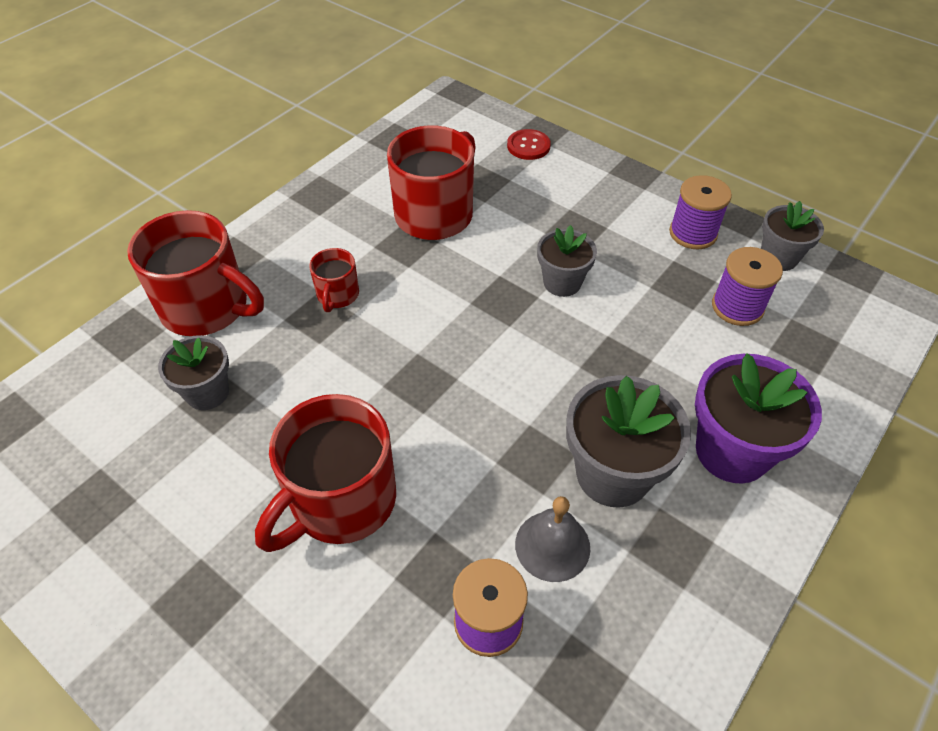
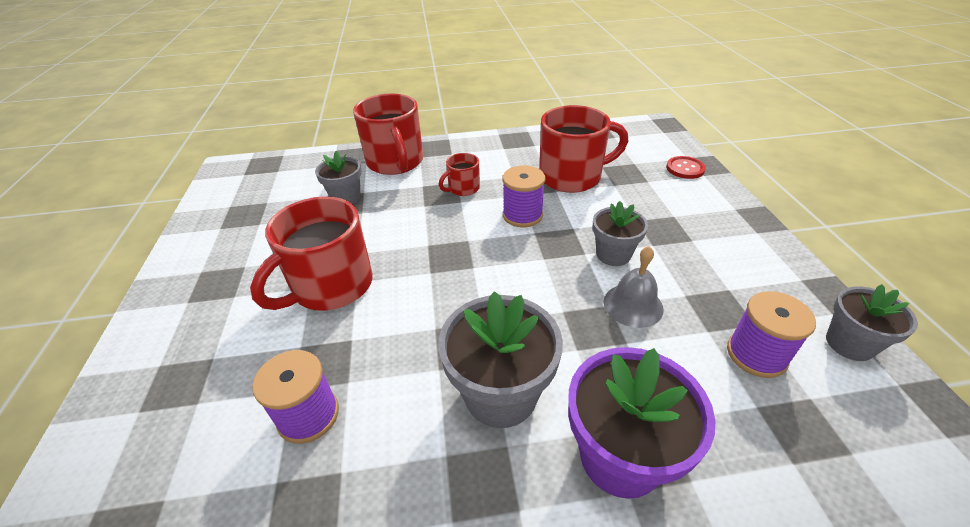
camera: 45 degrees right, 10 degrees down
red mug [255,394,396,552] -> red mug turned 45 degrees counterclockwise [250,196,373,311]
grey bell [515,496,590,582] -> grey bell moved to [604,246,664,328]
purple spool [669,175,732,249] -> purple spool moved to [502,166,545,227]

